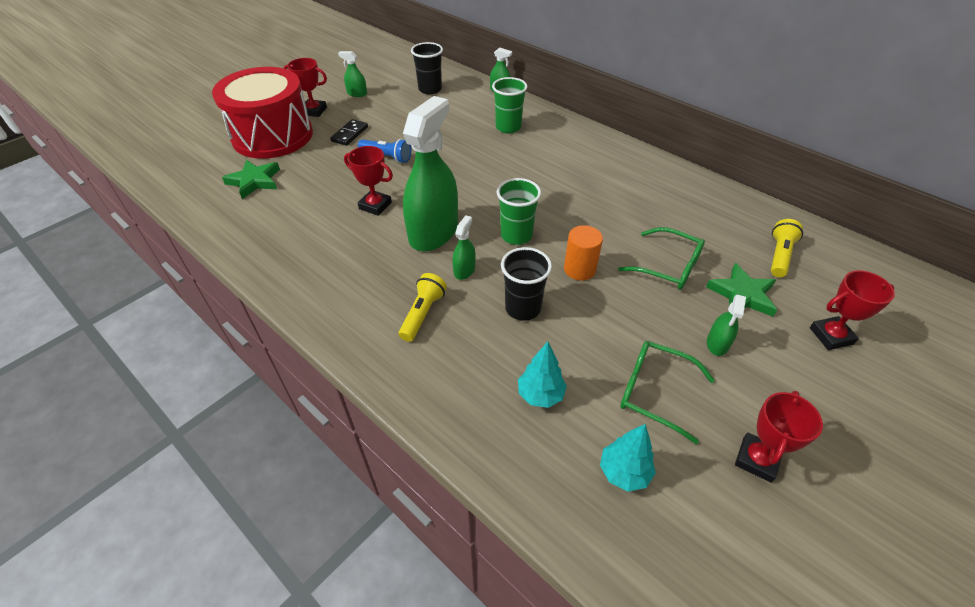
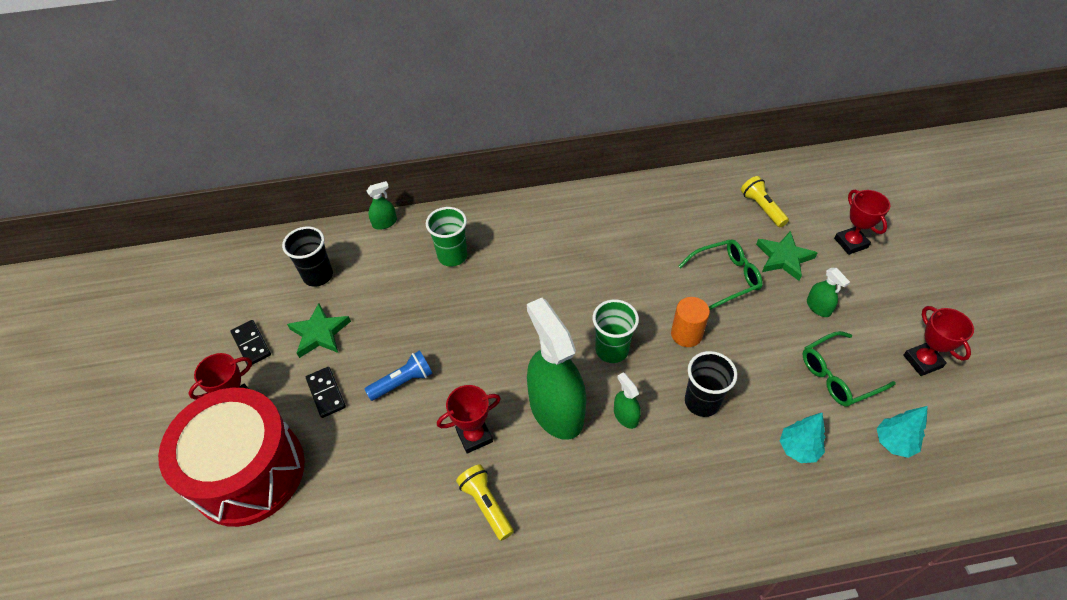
camera: 50 degrees left, 5 degrees up
green star [222,160,280,199] -> green star moved to [287,303,351,358]
green spray bottle [338,51,367,97] -> black domino [231,320,271,365]
yellow flashlight [399,273,447,342] -> yellow flashlight moved to [456,464,514,541]
red trophy [810,270,895,350] -> red trophy turned 45 degrees counterclockwise [834,189,890,255]

